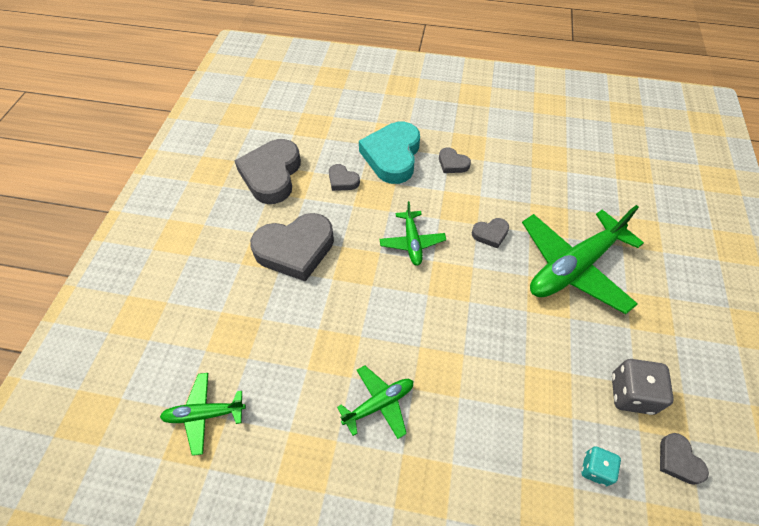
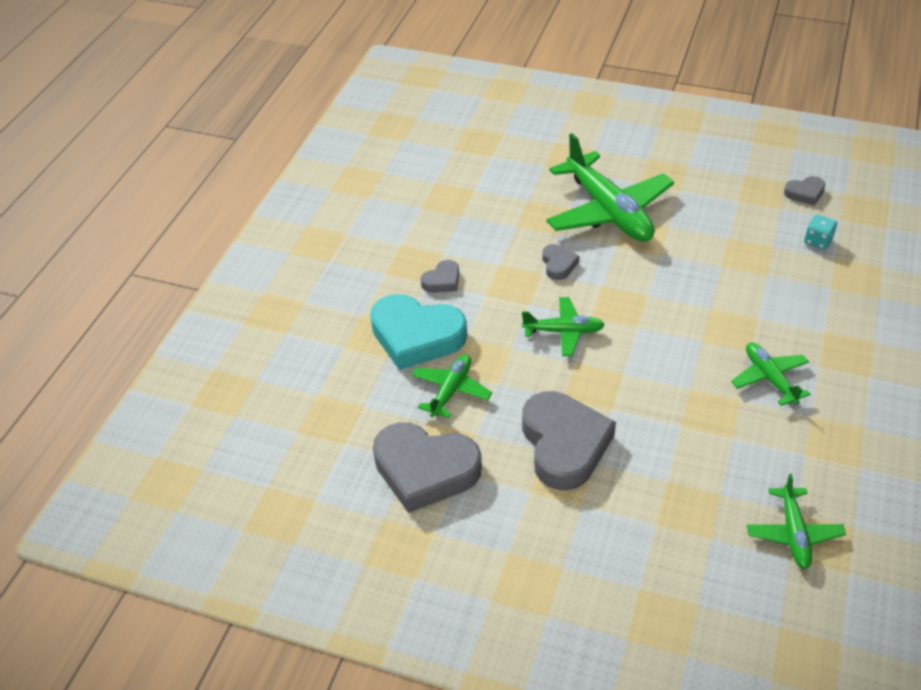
camera: 80 degrees left, 10 degrees down
grey heart [329,164,360,191] -> green plane [412,354,492,418]
grey dice [612,359,674,415] -> none

